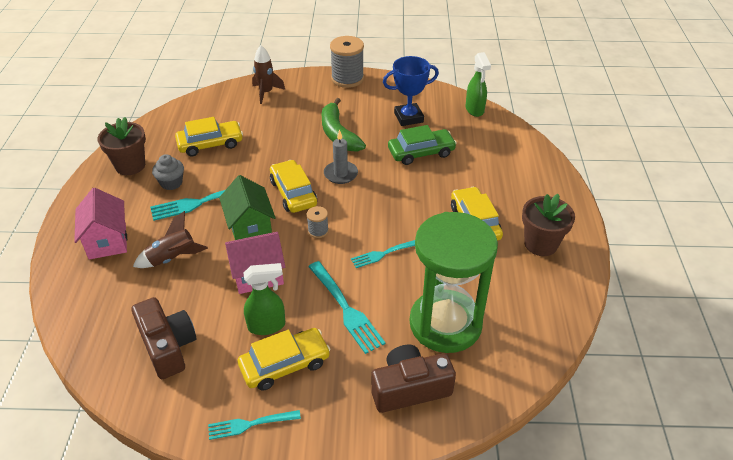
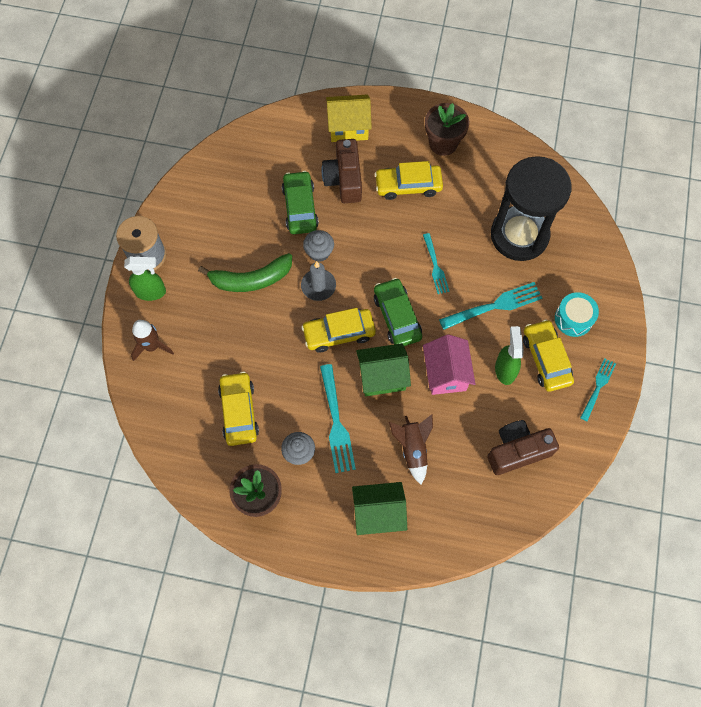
camera: 80 degrees left, 25 degrees up
pink house [74,188,127,260] -> green house [352,482,407,535]
turquoise fork [208,410,301,440] -> turquoise fork turned 150 degrees counterclockwise [580,358,616,421]
grey spool [307,206,329,238] -> green car [374,278,422,346]
brown camera [371,345,456,413] -> brown camera moved to [322,139,362,203]
blue trophy [383,56,439,126] -> none
green hourglass [409,212,498,353] -> black hourglass [491,156,572,261]
green spray bottle [466,52,491,117] -> green spray bottle moved to [124,257,166,301]
none -> grey cupcake [303,230,334,262]
none -> yellow house [326,94,372,142]
none -> turquoise drum [555,292,599,337]

